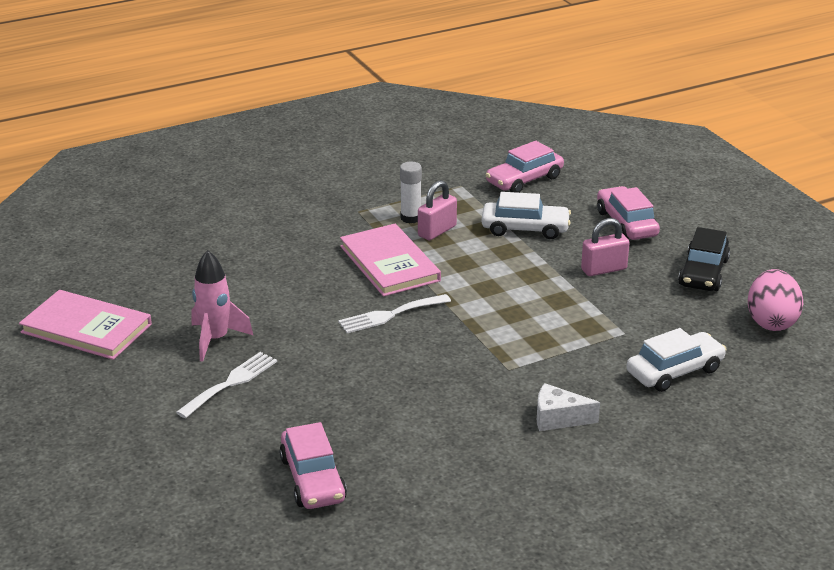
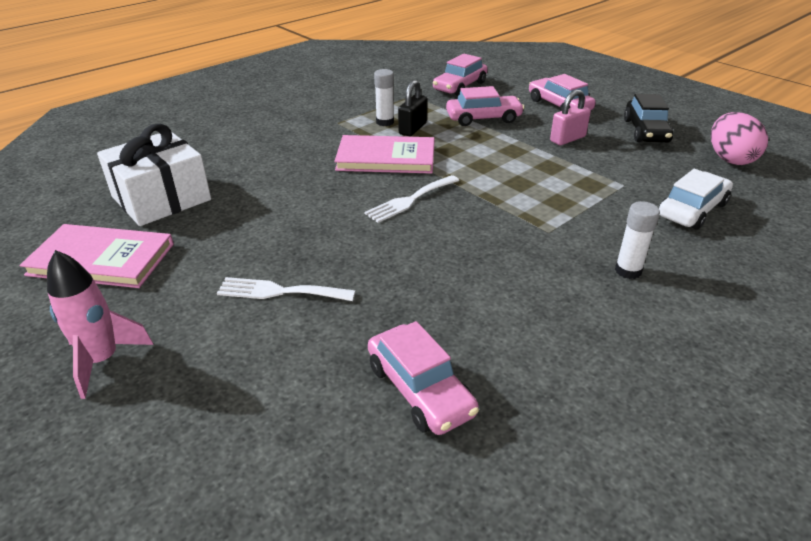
camera: 15 degrees left, 5 degrees up
white fork [176,352,277,418] -> white fork turned 105 degrees counterclockwise [217,277,355,301]
pink rocket [192,250,253,362] -> pink rocket moved to [47,250,154,399]
pink book [340,224,441,297] -> pink book turned 45 degrees counterclockwise [334,135,434,174]
pink padlock [418,180,457,240] -> black padlock [398,80,427,136]
white car [482,192,571,239] -> pink car [446,86,525,126]
white cheese [537,383,600,431] -> white glue stick [615,201,660,279]
none -> white gift [97,124,211,226]

